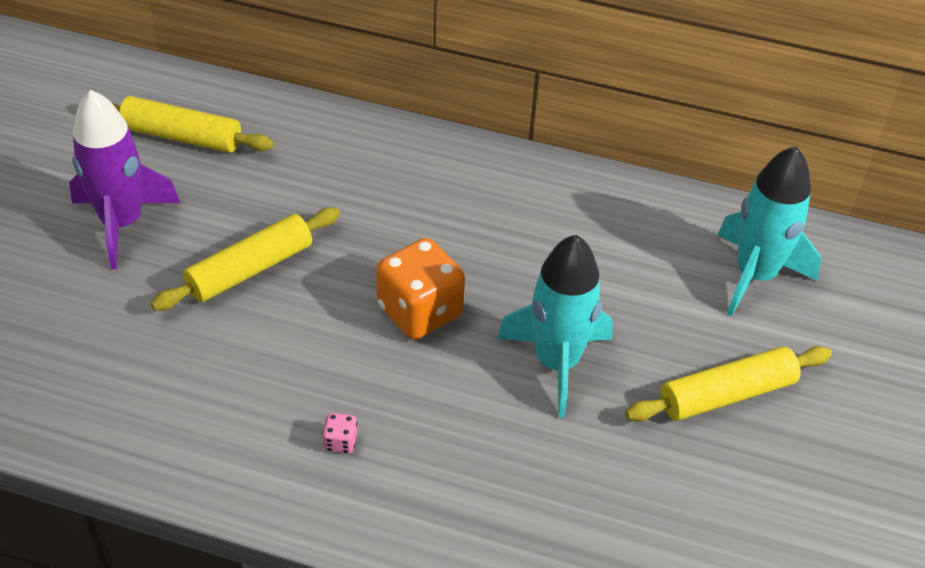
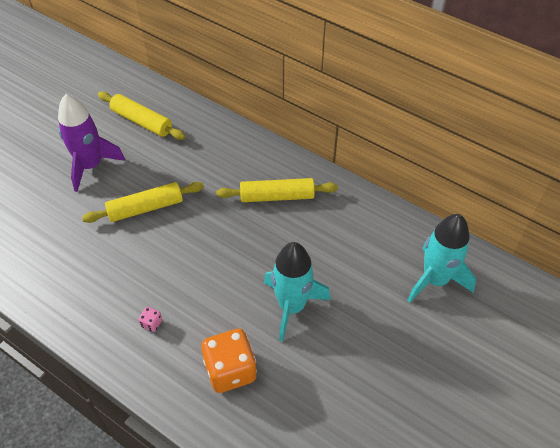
camera: 20 degrees right, 5 degrees up
orange dice [376,238,465,340] -> orange dice moved to [201,329,257,393]
yellow rolling pin [625,346,832,422] -> yellow rolling pin moved to [216,178,338,202]

